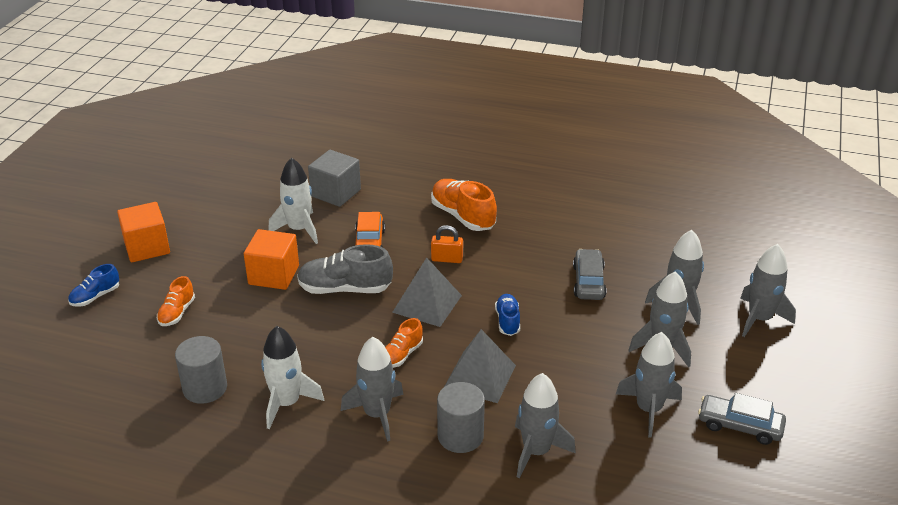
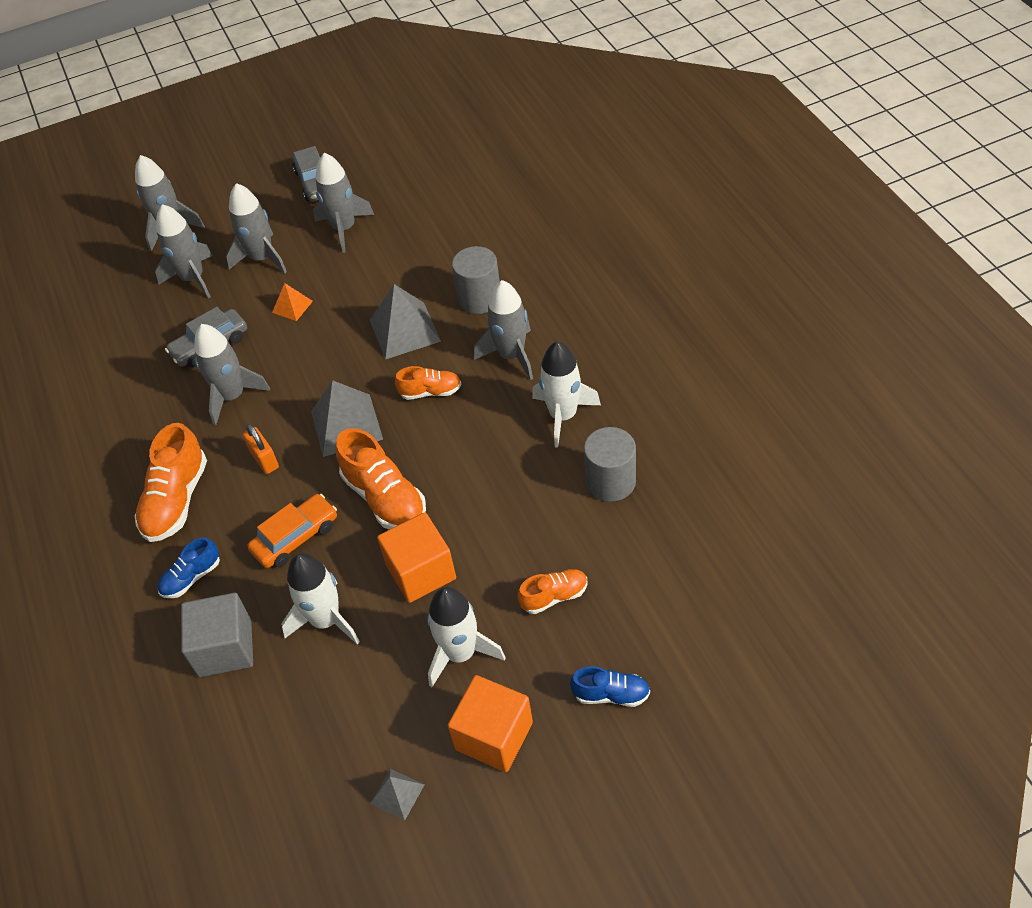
camera: 125 degrees left, 15 degrees up
grey shoe [297,244,393,294] -> orange shoe [336,428,426,530]
blue shoe [495,294,520,336] -> blue shoe moved to [157,537,220,599]
grey rocket [515,373,576,478] -> grey rocket moved to [194,324,270,426]
none -> orange pyramid [272,283,313,321]
none -> grey pyramid [370,769,424,820]
none -> white rocket [427,587,506,687]

